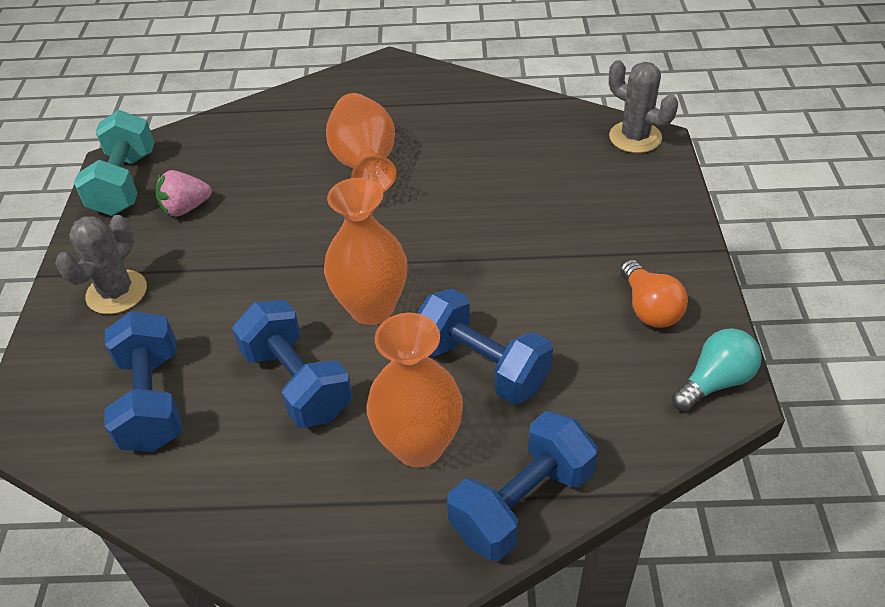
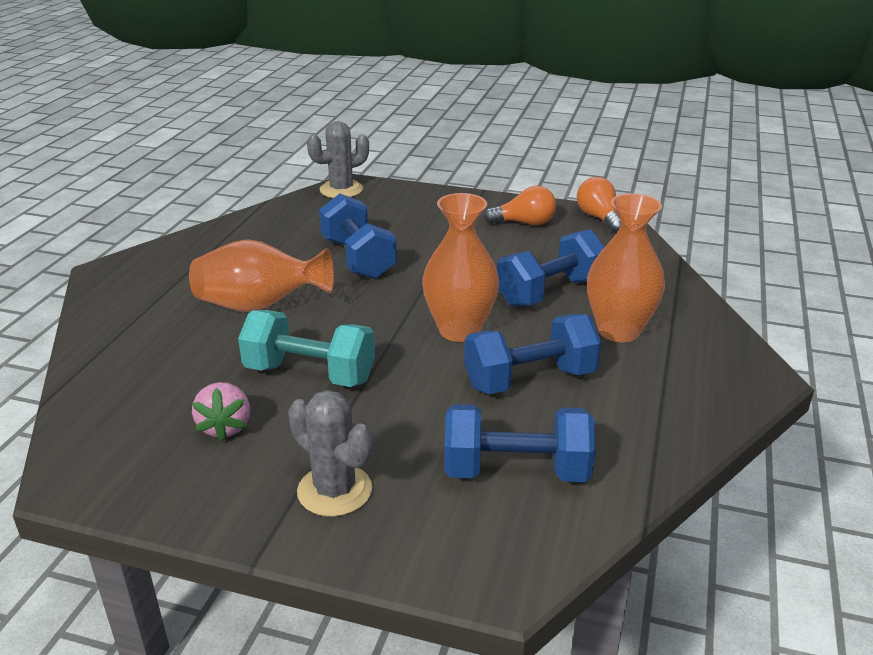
camera: 75 degrees left, 15 degrees down
turquoise dumbbell [74,110,155,216] -> turquoise dumbbell moved to [238,310,375,387]
blue dumbbell [447,411,598,561] -> blue dumbbell moved to [319,194,397,279]
turquoise light bulb [672,328,762,412] -> orange light bulb [577,177,621,233]

